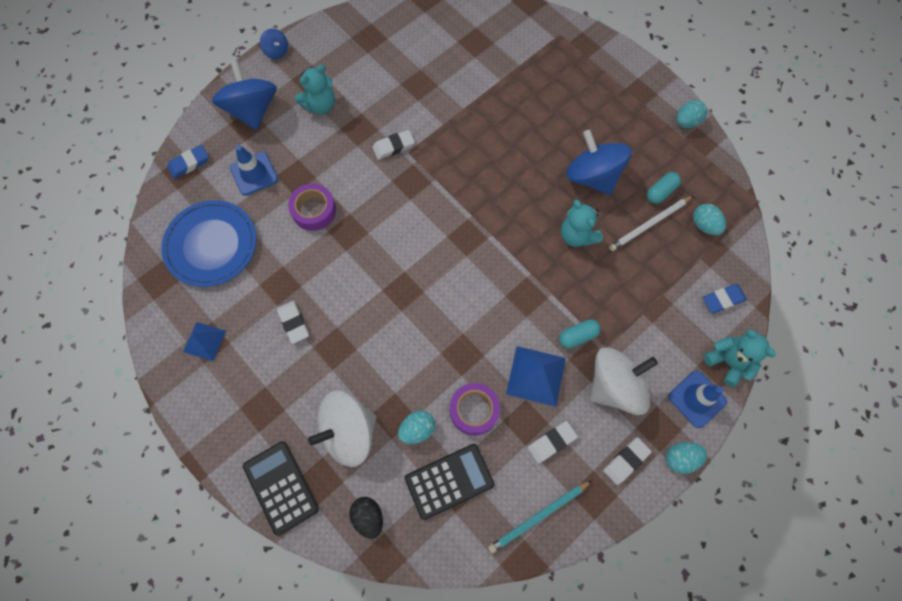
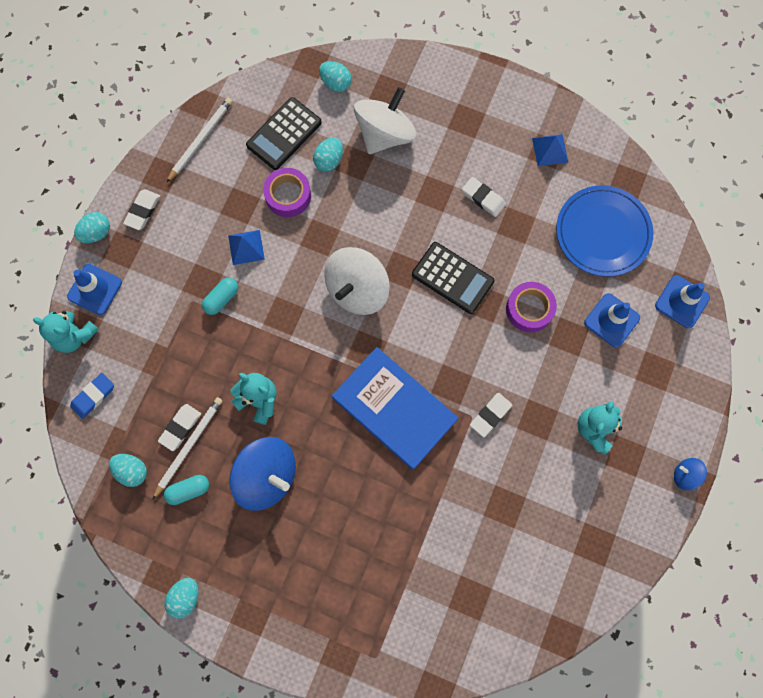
camera: 155 degrees right, 5 degrees up
blue eraser [167,145,209,179] -> blue traffic cone [655,275,710,328]
blue spinning top [212,59,277,130] -> none
black calculator [243,441,319,536] -> black calculator moved to [412,242,495,314]
black egg [349,497,383,539] -> turquoise egg [319,61,352,92]
turquoise pencil [488,480,592,553] -> white pencil [167,97,233,182]
blue pyramid [506,346,566,407] -> blue pyramid [228,230,265,265], size x0.65
white eraser [527,421,578,464] -> white eraser moved to [158,404,201,451]
white spinning top [590,347,658,415] -> white spinning top moved to [324,247,390,315]
turquoise capsule [647,172,681,204] -> turquoise capsule turned 45 degrees clockwise [164,475,209,505]
none -> blue book [332,347,458,470]

